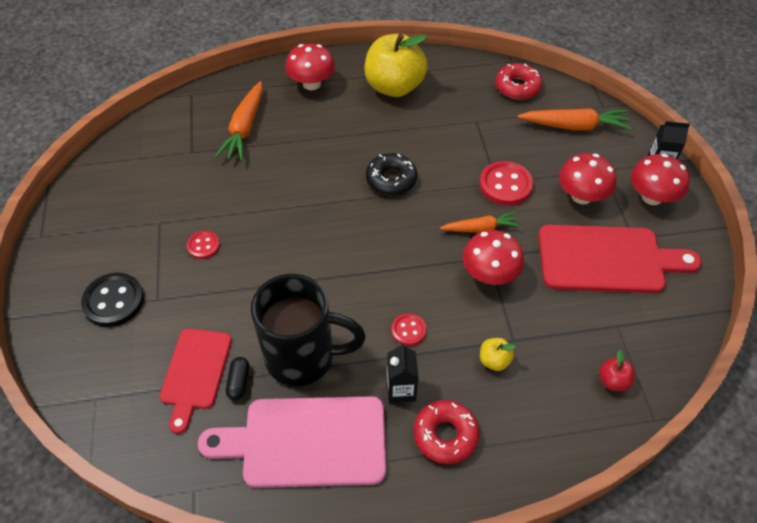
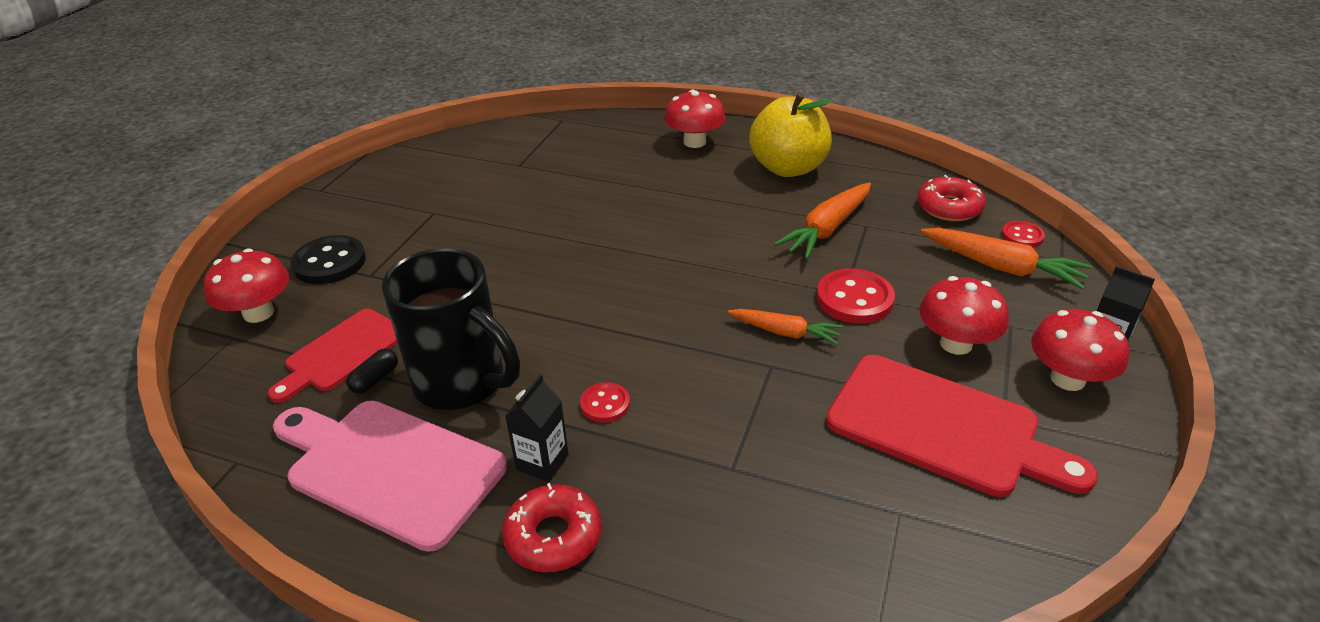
camera: 30 degrees right, 15 degrees down
red button [187,231,220,259] -> red button moved to [1002,221,1045,247]
orange carrot [215,81,263,161] -> orange carrot moved to [774,183,871,259]
black donut [366,153,417,195] -> none
red mushroom [462,230,524,285] -> red mushroom moved to [204,248,289,323]
yellow apple [480,338,516,371] -> none
red apple [599,350,635,391] -> none

